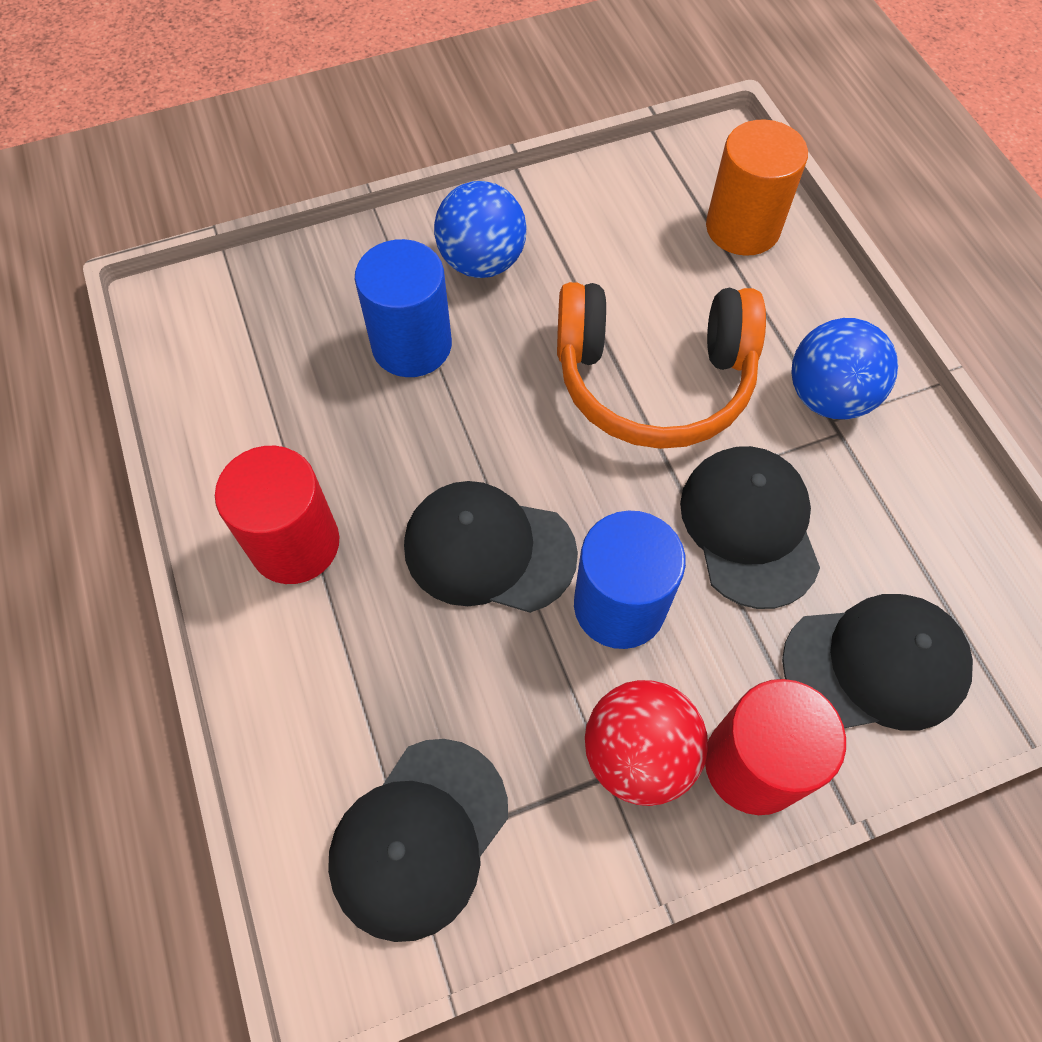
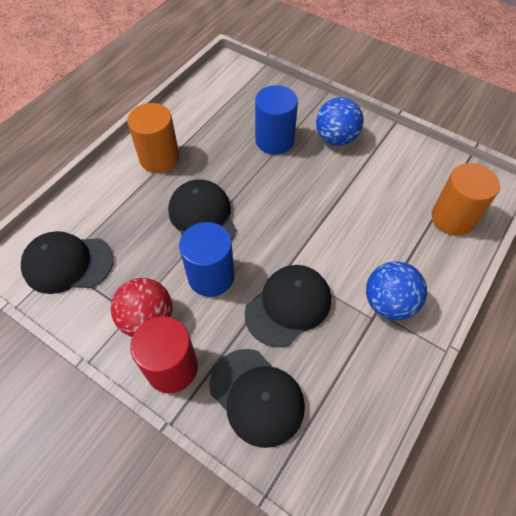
camera: 55 degrees right, 5 degrees down
red cylinder [215,446,339,584] -> orange cylinder [127,103,180,173]
orange headphones [557,282,766,449] -> none

